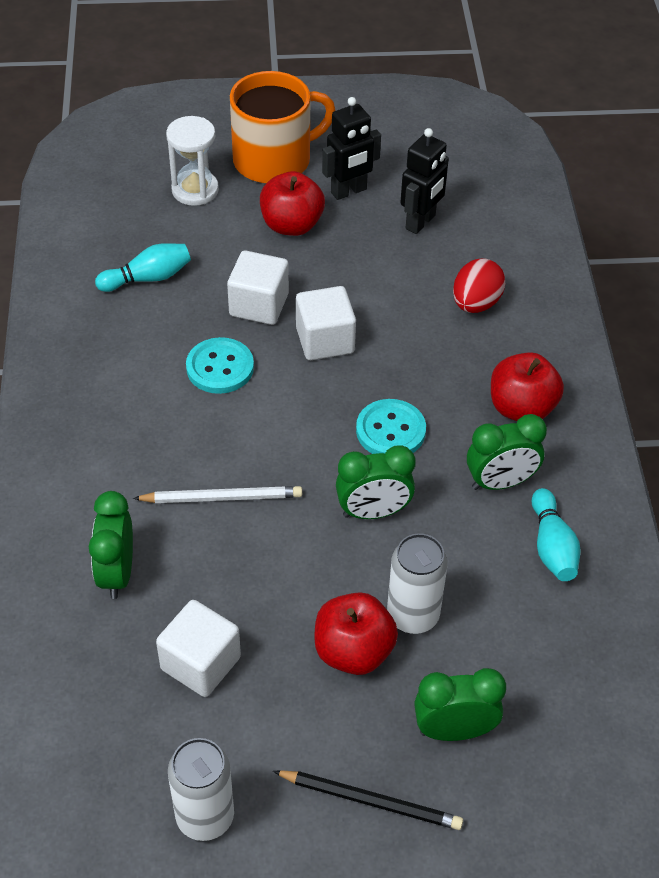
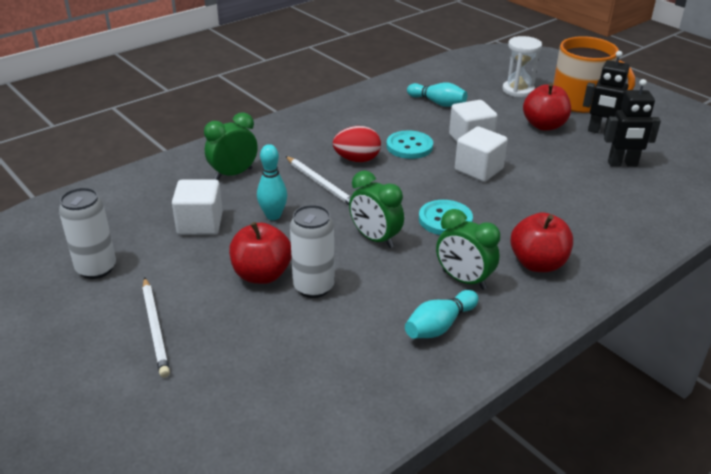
camera: 55 degrees right, 15 degrees down
black pencil [273,770,463,830] -> white pencil [142,277,170,378]
green clock [414,668,506,741] -> none
red egg [453,259,506,313] -> red egg moved to [333,126,381,162]
none -> turquoise bowling pin [257,144,287,220]

